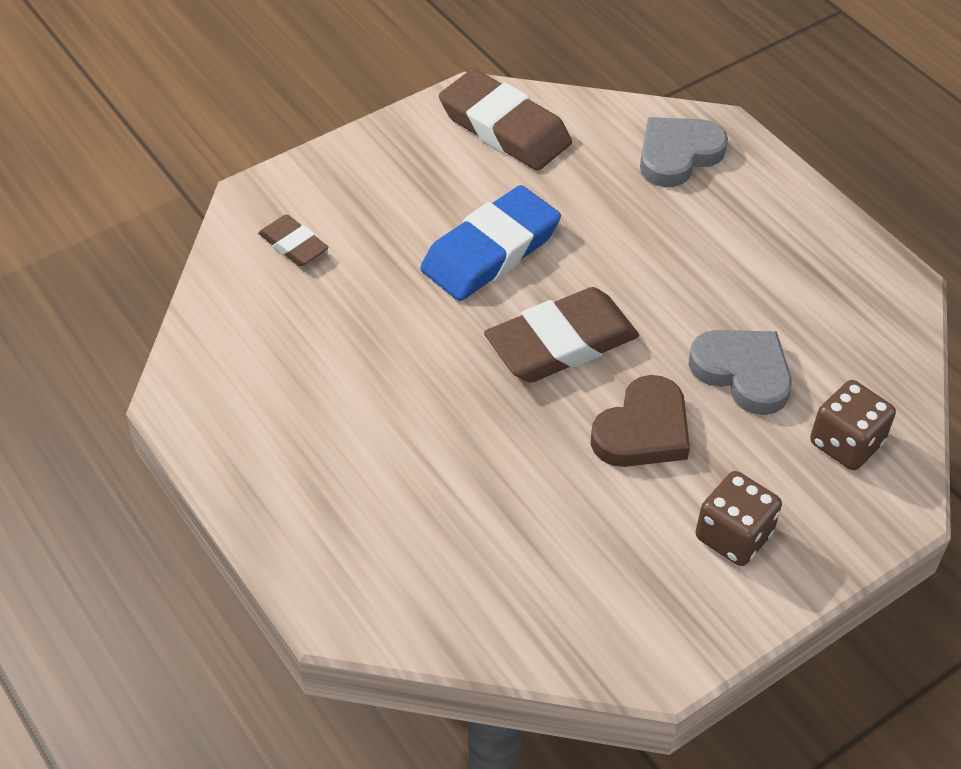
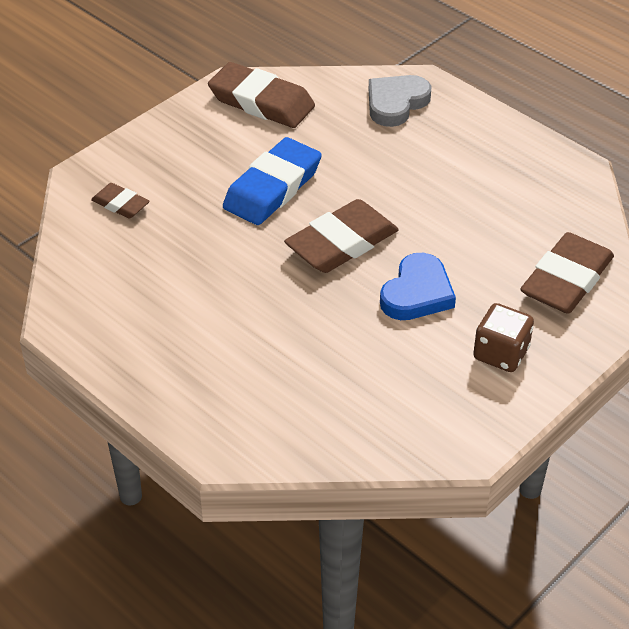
camera: 10 degrees left, 5 degrees down
brown heart [591,375,690,467] -> blue heart [380,253,456,320]
grey heart [688,330,792,415] -> none
brown dice [810,380,896,470] -> brown eraser [520,232,614,314]

